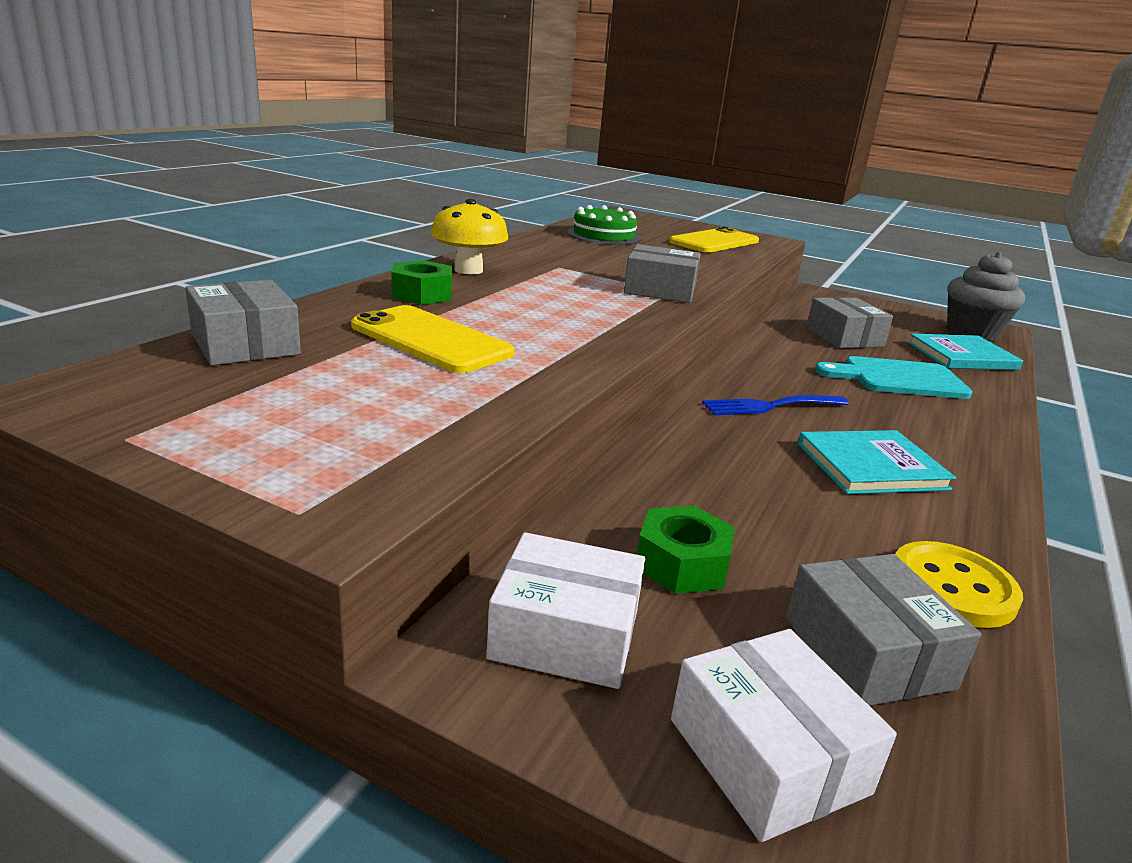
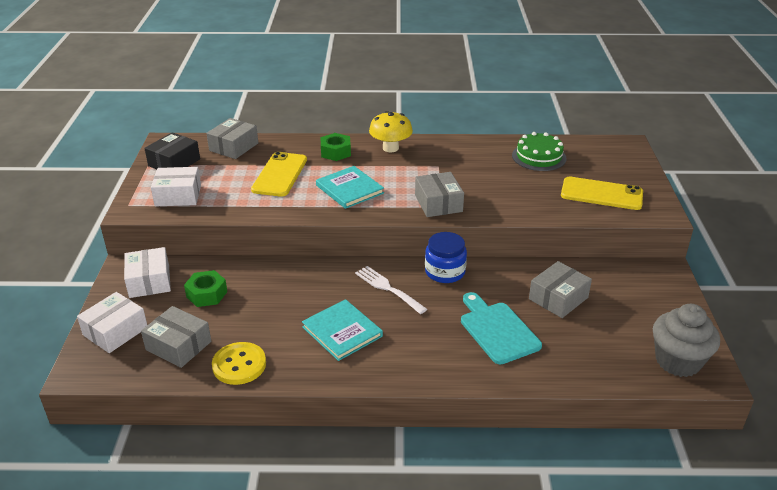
camera: 65 degrees right, 10 degrees up
blue fork [702,395,849,415] -> white fork [355,266,427,314]
grey box [786,554,981,706] -> grey box turned 75 degrees clockwise [141,306,211,368]
turquoise book [908,333,1023,370] -> turquoise book moved to [316,166,384,209]
none -> black box [144,132,200,169]
none -> white box [151,167,201,206]
none -> blue jar [425,232,467,283]

